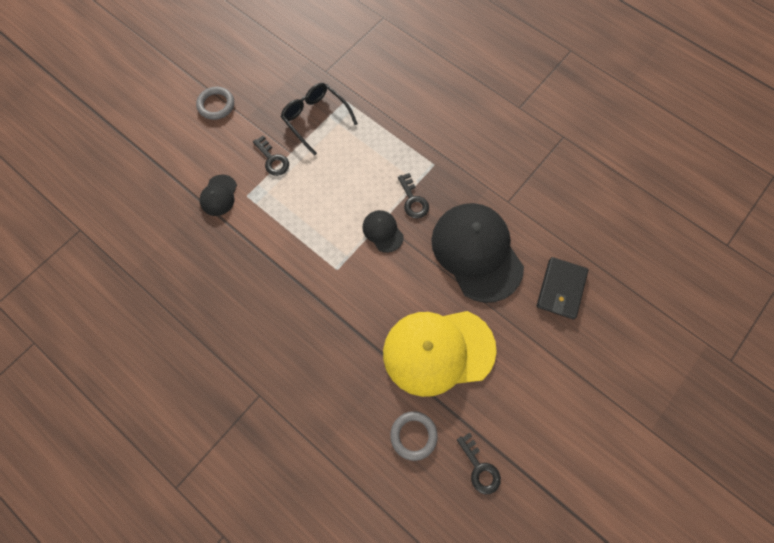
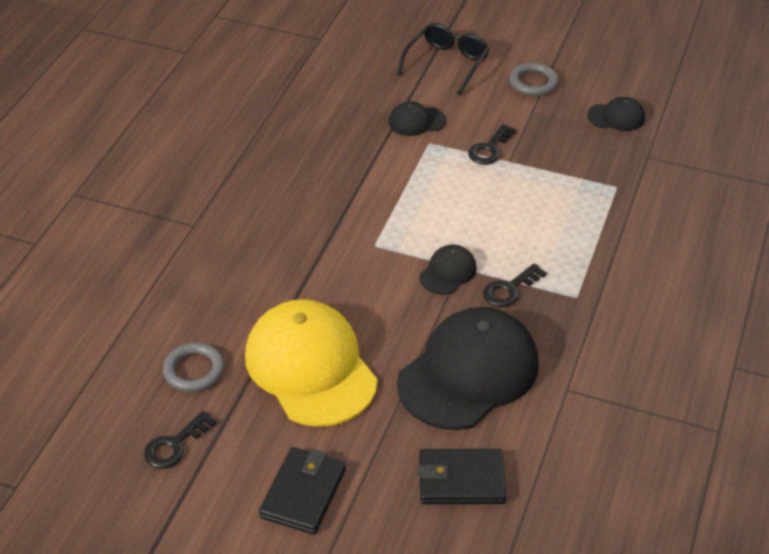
camera: 70 degrees right, 25 degrees down
black glasses [281,83,358,156] -> black glasses moved to [397,23,490,96]
none -> black wallet [259,447,346,534]
none -> black cap [587,97,645,131]

